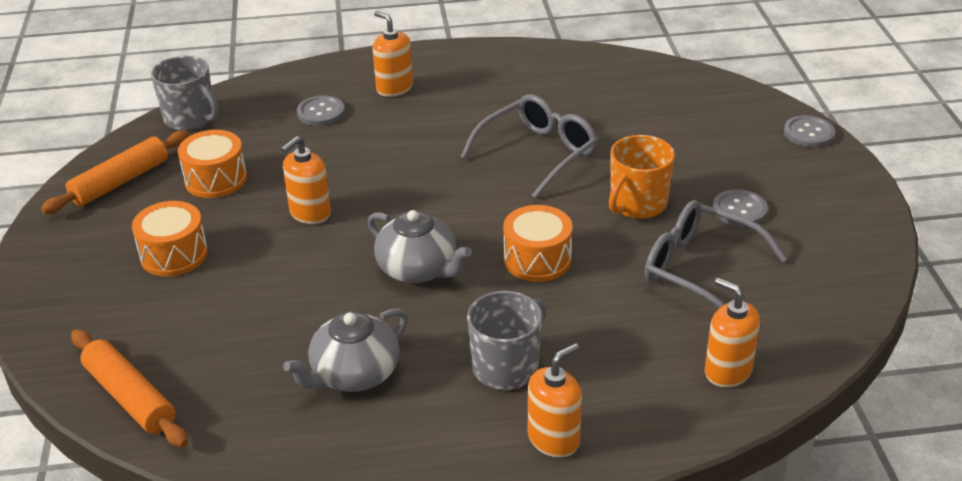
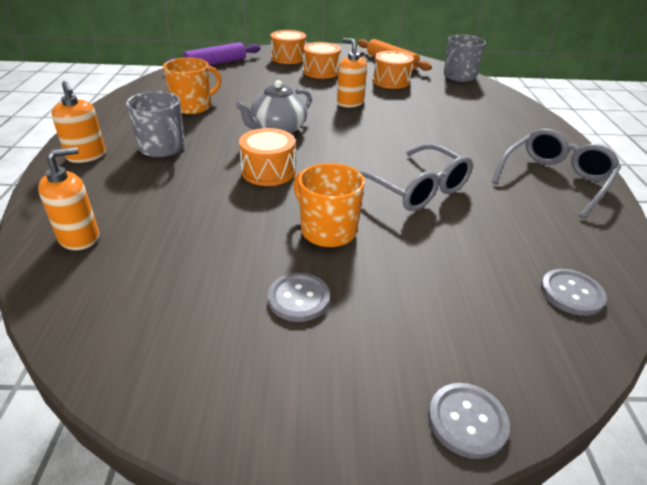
camera: 95 degrees right, 0 degrees up
orange rolling pin [71,329,188,447] -> purple rolling pin [166,42,261,65]
grey teapot [283,308,408,392] -> orange mug [163,58,221,114]
grey button [297,96,345,126] -> grey button moved to [541,269,607,316]
orange soap dispenser [373,11,413,97] -> none
grey glasses [645,200,787,308] -> grey glasses moved to [492,129,621,219]
none -> orange drum [271,30,306,64]

